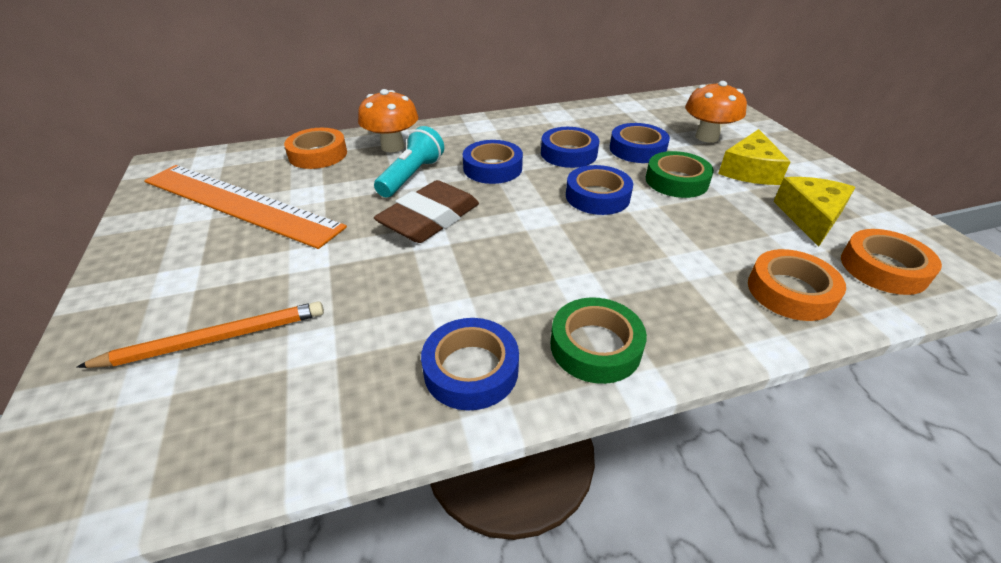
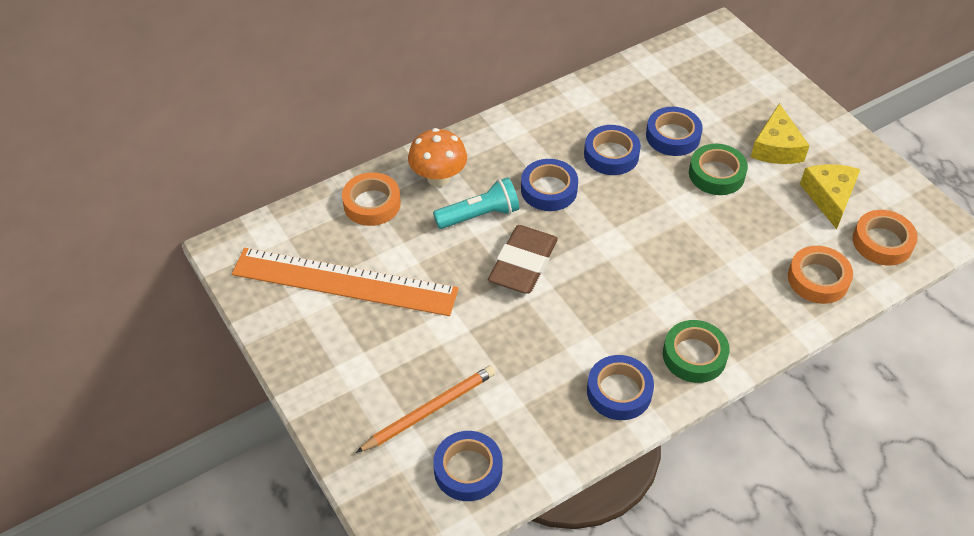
camera: 15 degrees left, 10 degrees up
turquoise flashlight [374,126,444,197] -> turquoise flashlight turned 60 degrees clockwise [433,177,519,229]
blue tape [566,165,633,215] -> blue tape moved to [433,431,502,501]
orange mushroom [685,81,747,143] -> none

